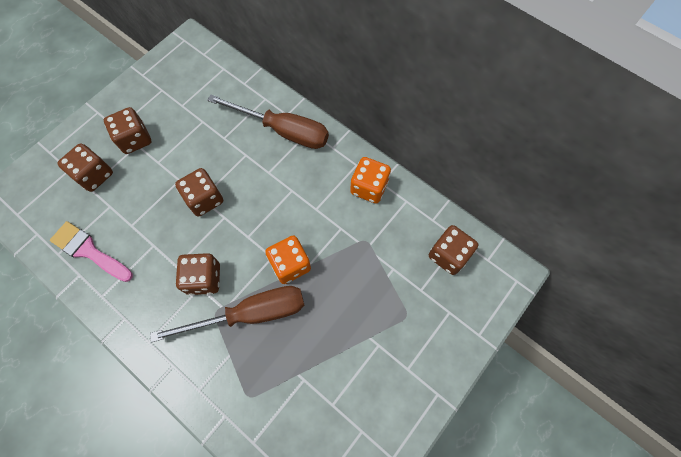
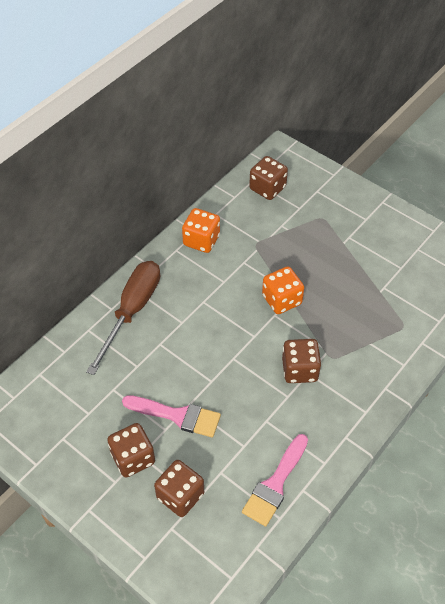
camera: 90 degrees left, 15 degrees down
brown screwdriver [150,286,304,342] -> none
brown dice [175,168,223,217] -> none
none -> pink brush [122,395,221,438]

